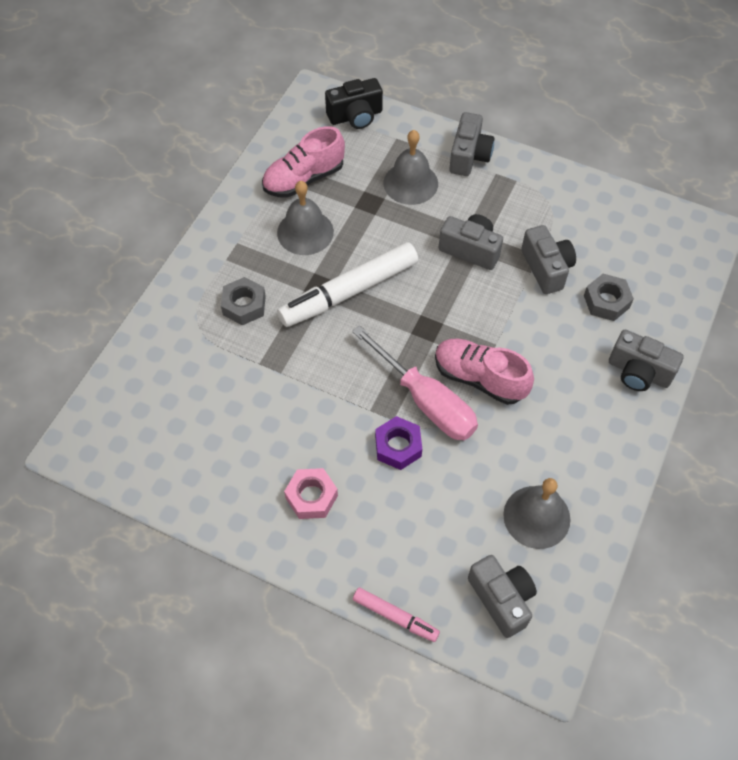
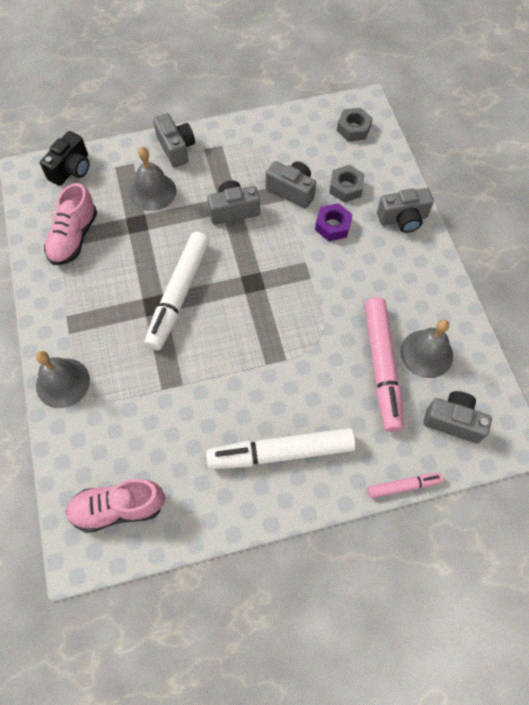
camera: 40 degrees left, 5 degrees up
grey nut [221,277,266,325] -> grey nut moved to [337,108,373,142]
grey bell [277,181,334,255] -> grey bell moved to [36,351,90,408]
pink nut [284,468,338,519] -> white marker [206,428,356,469]
pink screwdriver [352,325,478,440] -> none
purple nut [375,416,422,470] -> purple nut moved to [315,203,353,241]
pink shoe [435,339,534,405] -> pink shoe moved to [66,479,165,533]
none -> pink marker [365,297,404,432]

